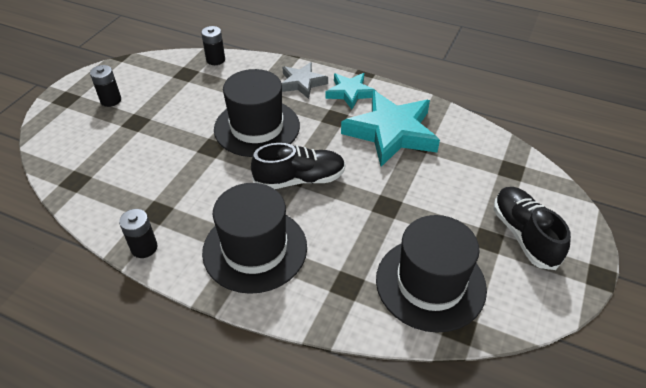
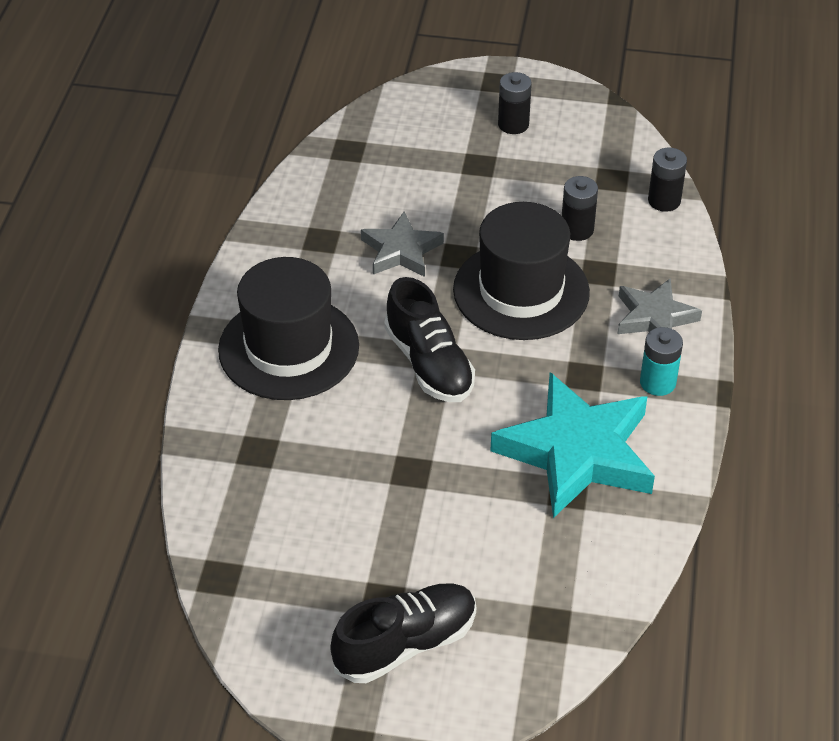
camera: 75 degrees right, 0 degrees up
black battery [119,209,158,258] -> black battery moved to [562,176,598,241]
turquoise star [325,73,376,109] -> turquoise battery [640,327,683,396]
black hat [376,215,487,333] -> none
none -> grey star [361,211,444,277]

